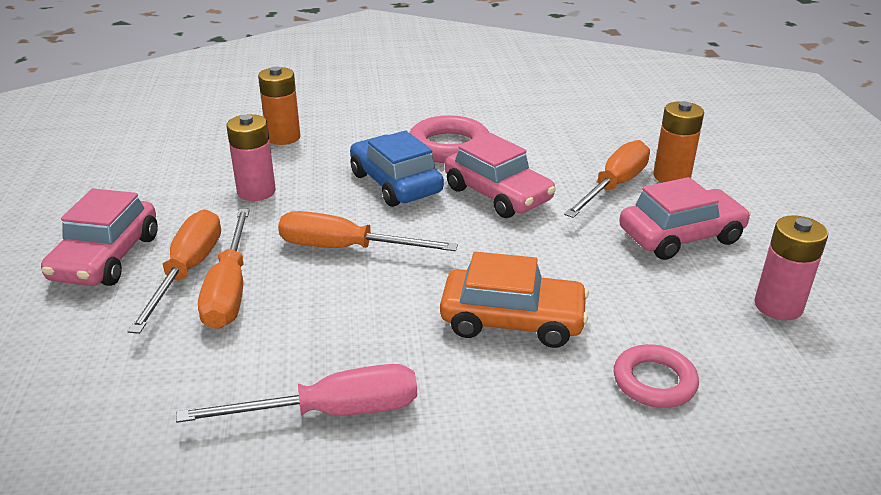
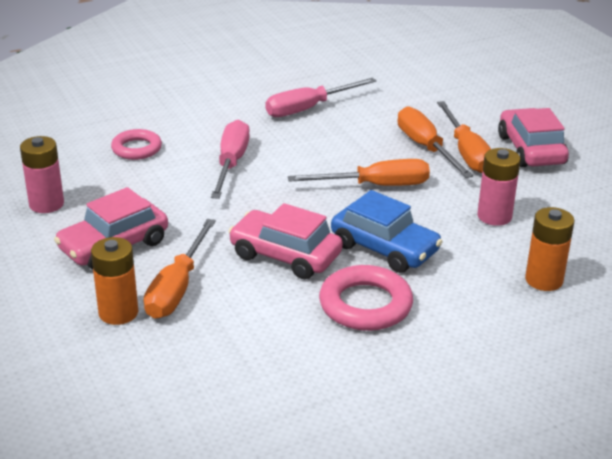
camera: 160 degrees right, 0 degrees up
orange car [440,252,589,348] -> pink screwdriver [211,120,250,199]

